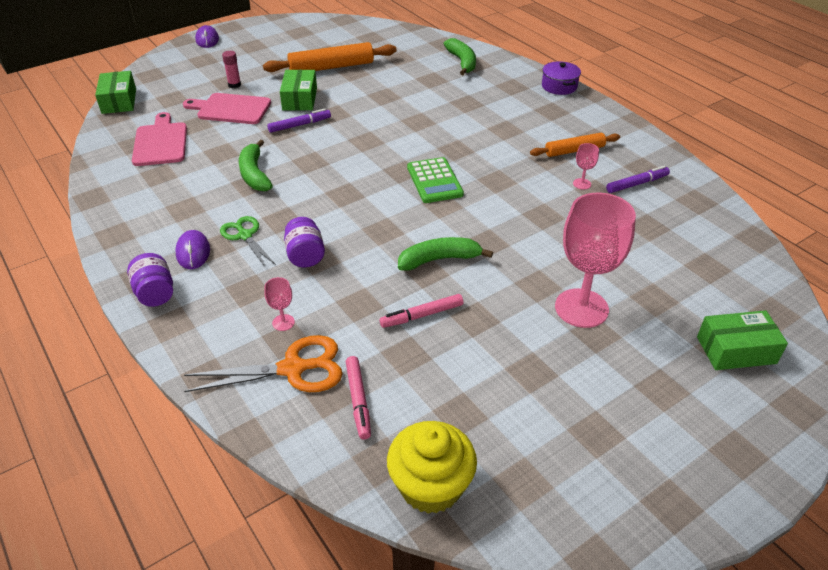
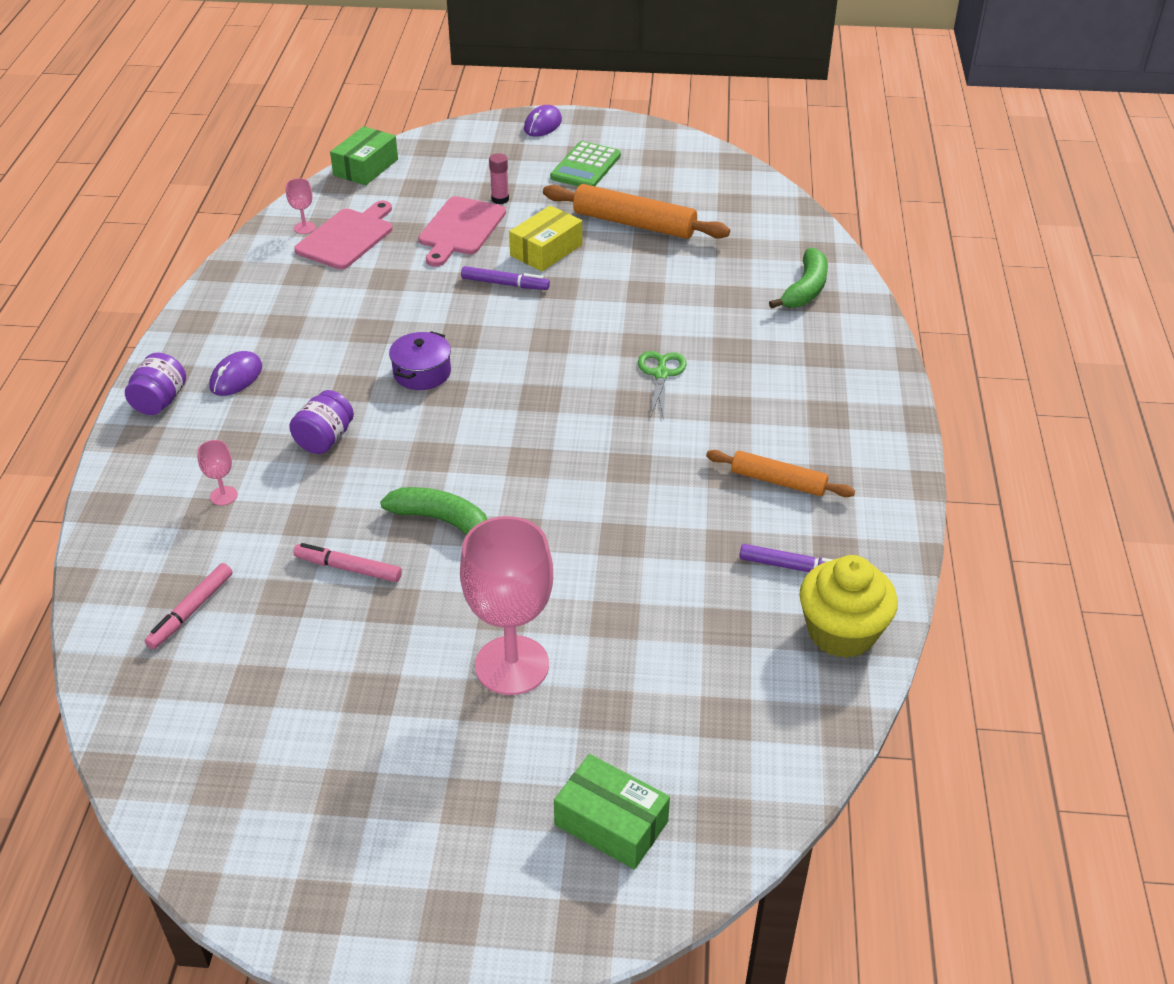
camera: 40 degrees right, 0 degrees up
pink cutting board [183,93,271,124] -> pink cutting board turned 120 degrees counterclockwise [418,196,506,267]
orange scissors [184,335,343,392] -> none
green scissors [220,216,276,268] -> green scissors moved to [638,351,687,421]
green banana [239,140,273,191] -> none
green box [280,70,317,110] -> yellow box [509,205,582,271]
yellow cupcake [387,421,477,514] -> yellow cupcake moved to [799,555,898,658]
green calculator [407,157,464,203] -> green calculator moved to [550,141,621,186]
purple pot [542,61,581,95] -> purple pot moved to [389,331,451,390]
pink goblet [573,143,599,190] -> pink goblet moved to [286,178,316,234]

